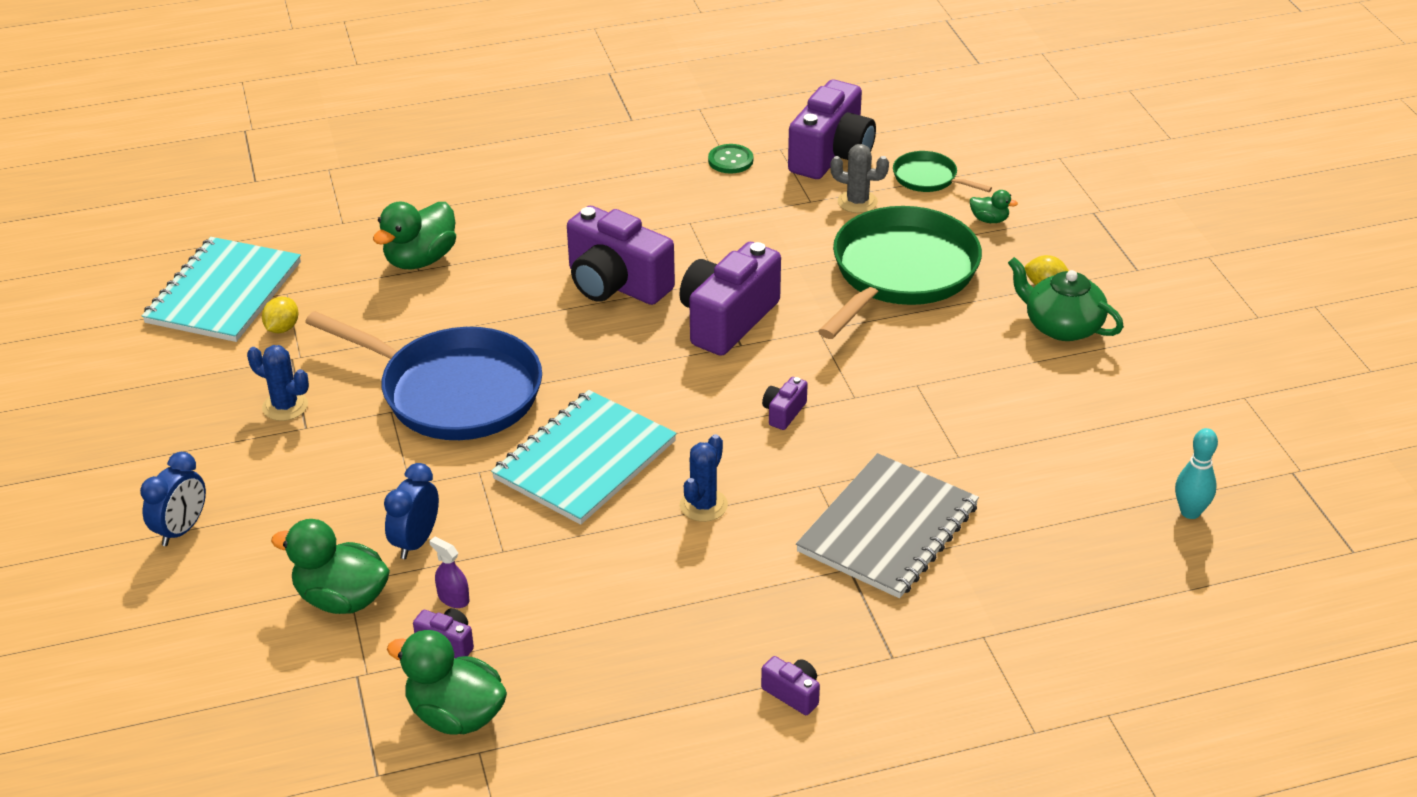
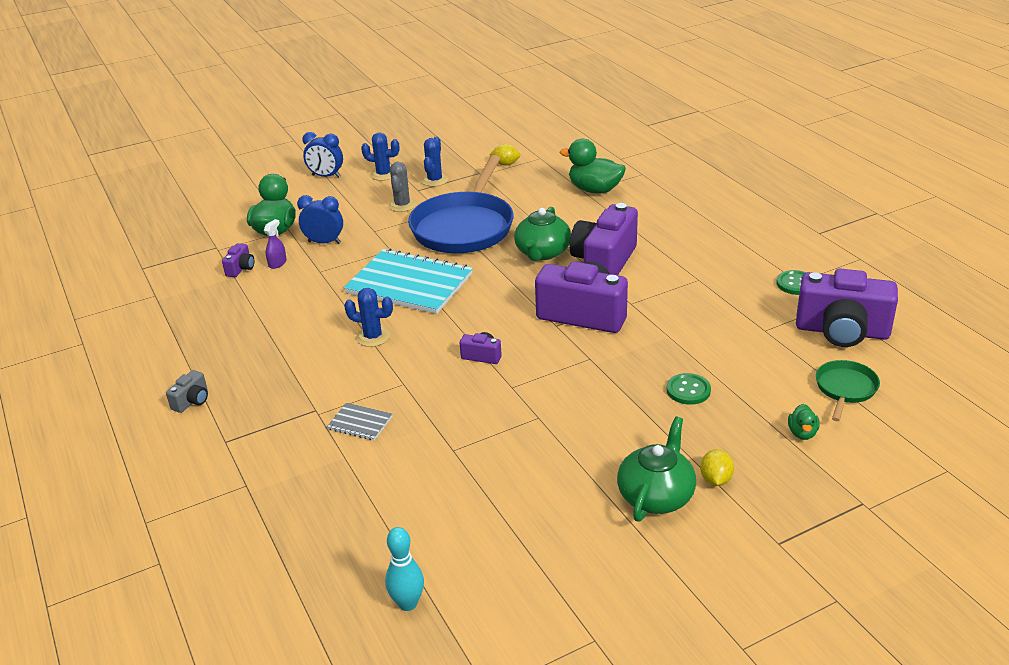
camera: 80 degrees right, 5 degrees down
turquoise notebook [142,237,301,342] -> none
green duck [387,630,507,735] -> none
purple camera [761,656,820,715] -> grey camera [166,370,208,413]
grey notebook [796,453,979,598] -> grey notebook [327,403,392,441], size x0.43
green pan [818,206,982,339] -> green button [667,373,711,405]
grey cactus [830,144,889,213] -> grey cactus moved to [388,162,417,212]
none -> blue cactus [361,132,400,181]
none -> green teapot [514,207,571,261]

